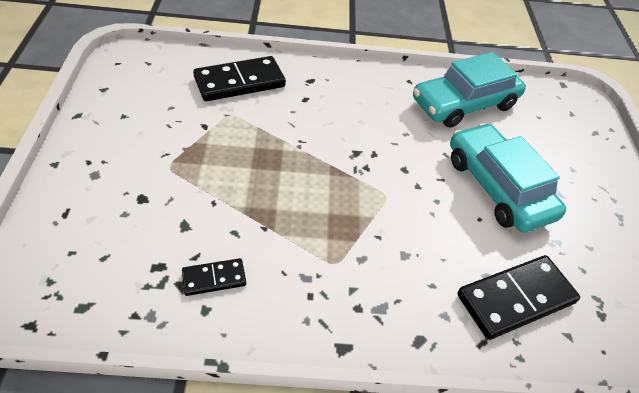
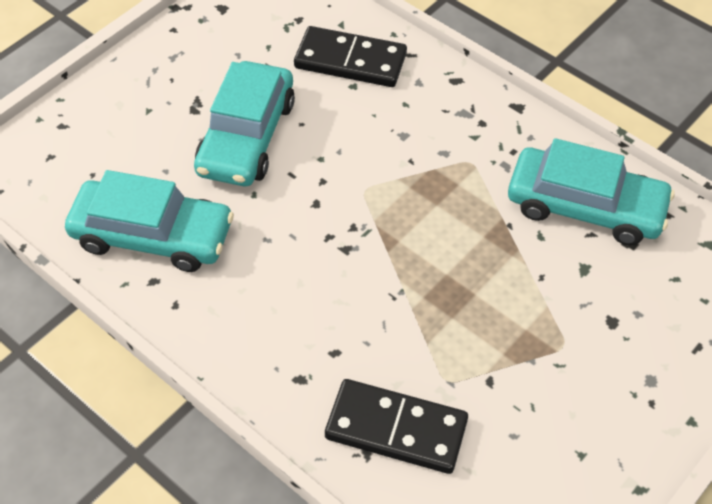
camera: 135 degrees left, 5 degrees up
black domino [182,258,246,296] -> turquoise car [508,138,675,245]

